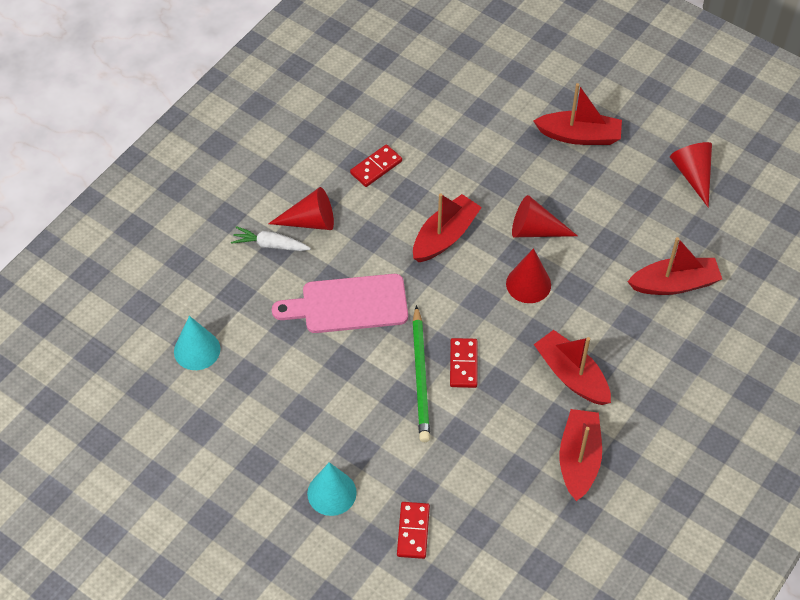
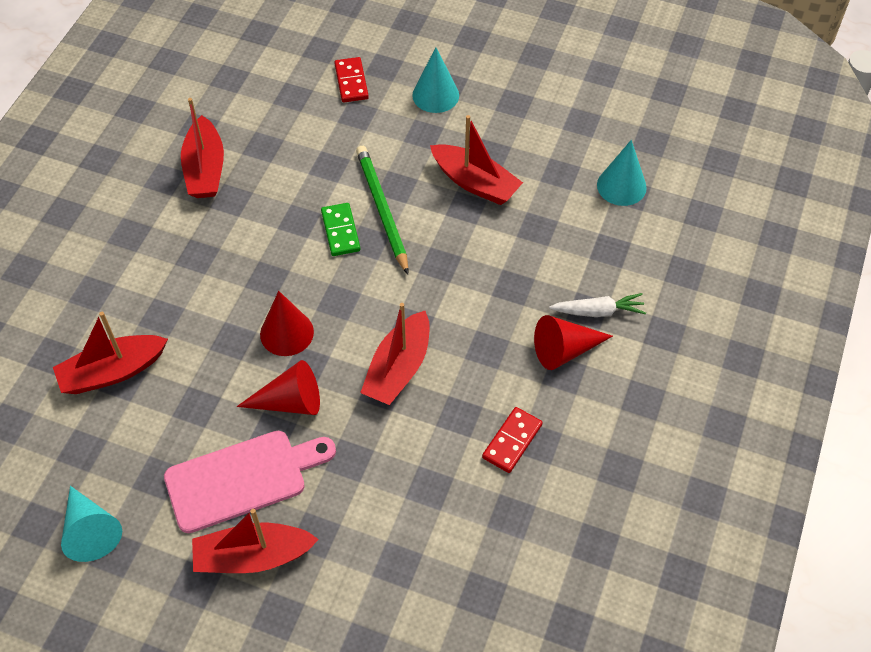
camera: 165 degrees right, 0 degrees up
pink cutting board [272,274,408,333] -> pink cutting board moved to [164,431,336,533]
red domino [450,338,478,388] -> green domino [321,203,360,256]
red boat [534,330,611,405] -> red boat moved to [430,115,523,205]
red cone [670,142,712,208] -> turquoise cone [61,486,122,562]

